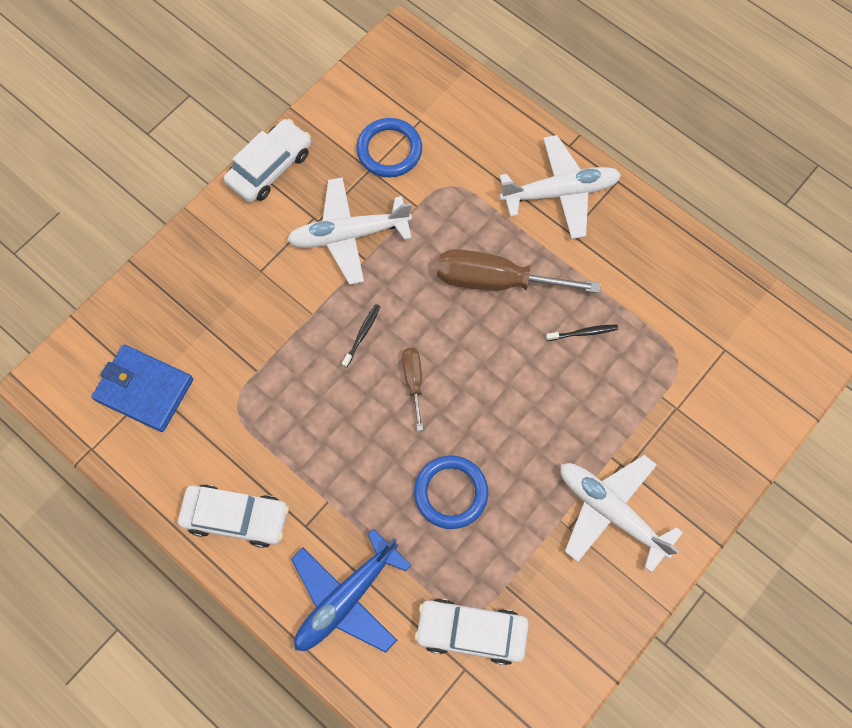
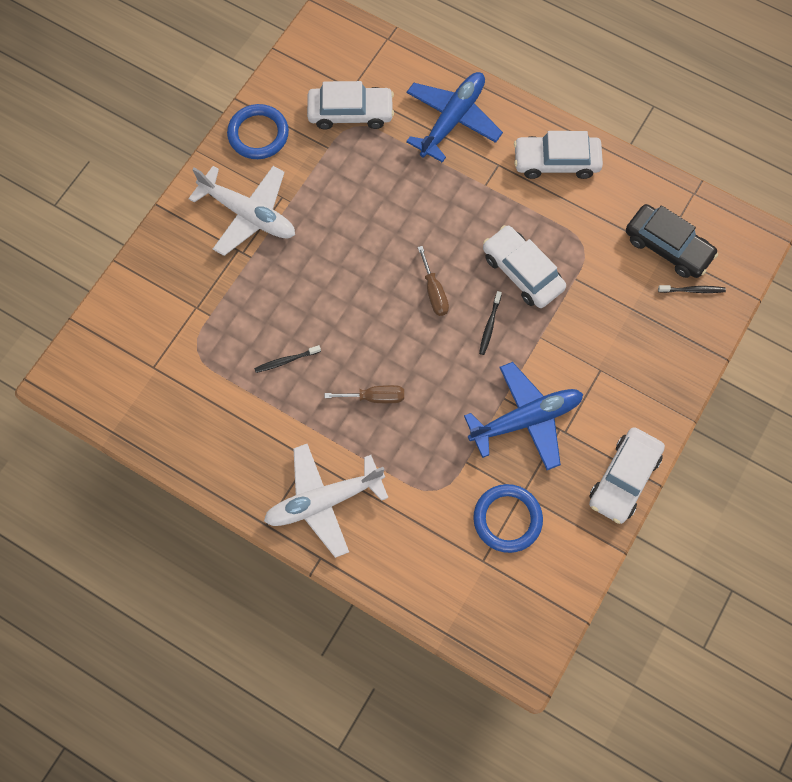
camera: 170 degrees right, 0 degrees up
blue wallet [92,345,193,432] -> black car [626,204,718,278]
white plane [287,177,412,285] -> blue plane [464,362,583,470]
blue ring [414,456,488,529] -> blue ring moved to [227,104,289,159]
brown screwdriver [437,249,601,293] -> brown screwdriver [325,385,404,403], size x0.51
none -> white car [483,225,566,308]
none -> black toothbrush [658,285,726,293]

